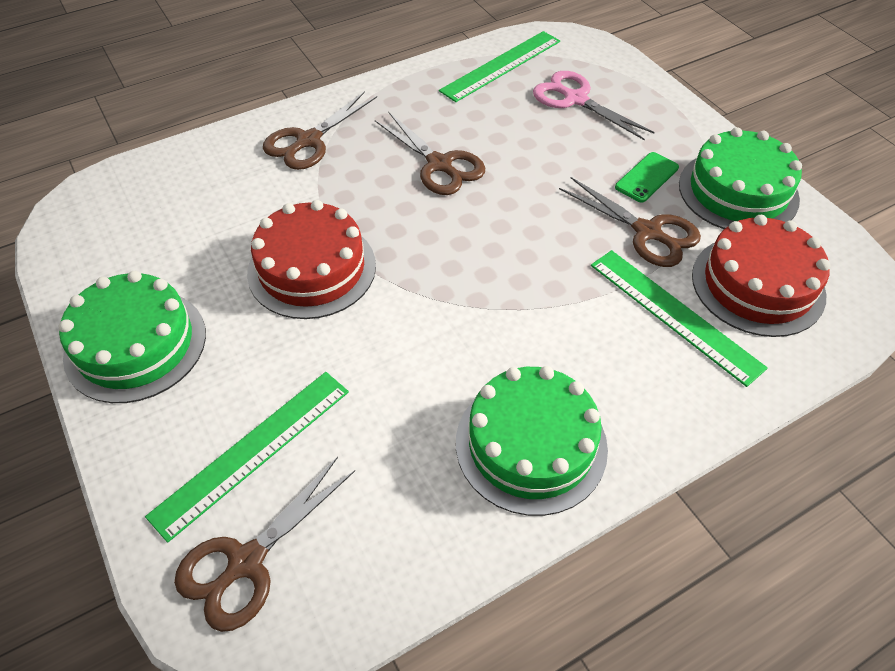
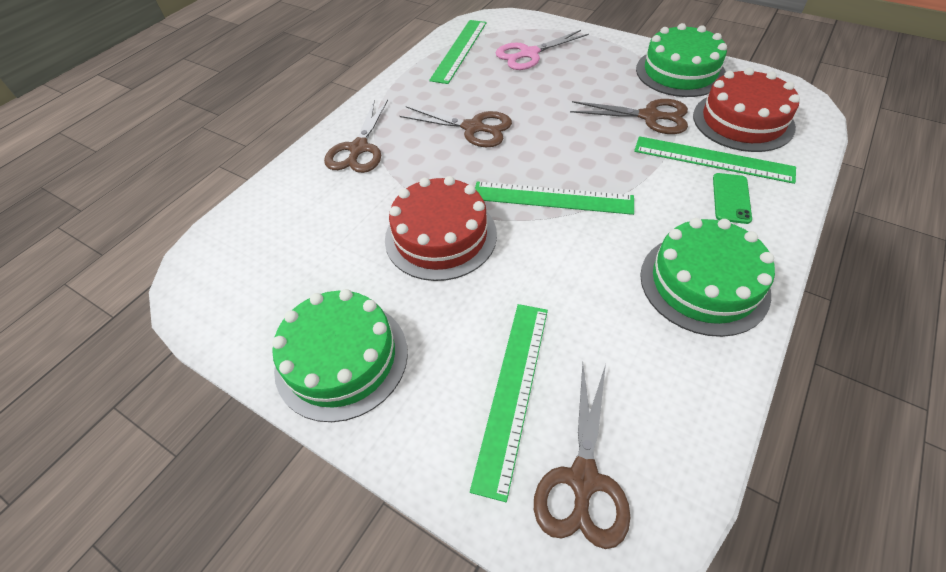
camera: 25 degrees left, 0 degrees up
pink scissors [533,71,655,140] -> pink scissors turned 45 degrees counterclockwise [496,30,589,70]
green phone [615,152,679,203] -> green phone moved to [713,173,752,224]
none -> green ruler [475,182,634,215]

